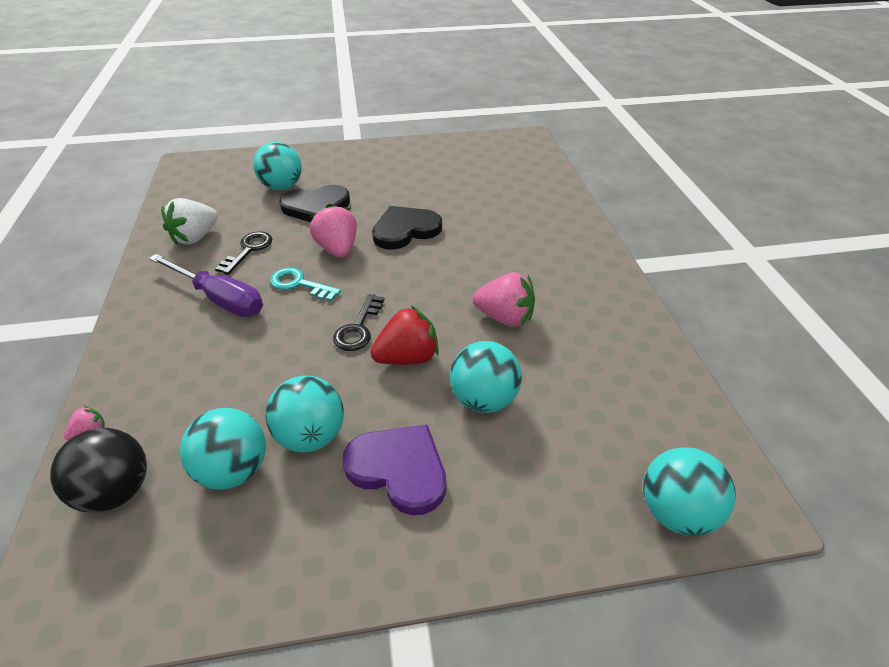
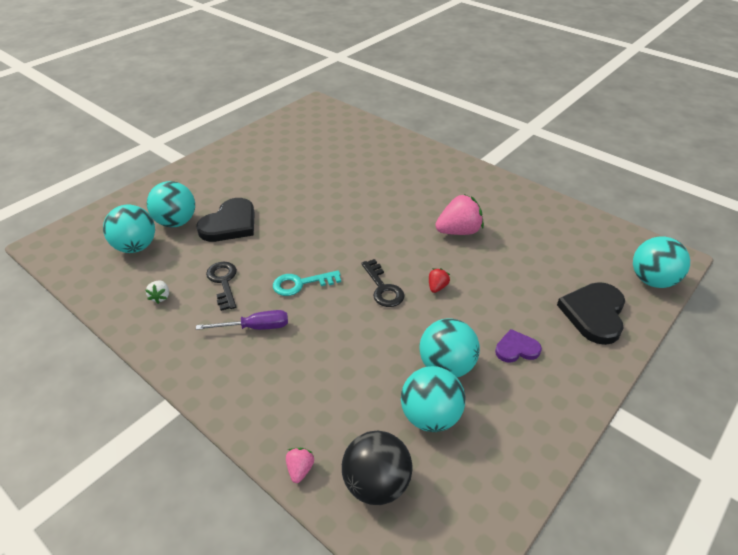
camera: 40 degrees left, 0 degrees up
purple screwdriver [149,254,263,317] -> purple screwdriver [196,310,288,330], size x0.64
white strawberry [161,198,218,245] -> white strawberry [146,281,169,304], size x0.49
pink strawberry [310,204,357,258] -> none
purple heart [342,424,446,515] -> purple heart [495,329,542,363], size x0.56
red strawberry [370,306,439,365] -> red strawberry [429,268,450,293], size x0.49
black heart [372,206,442,250] -> black heart moved to [557,282,625,345]
turquoise ball [450,341,522,413] -> turquoise ball moved to [103,205,155,253]

